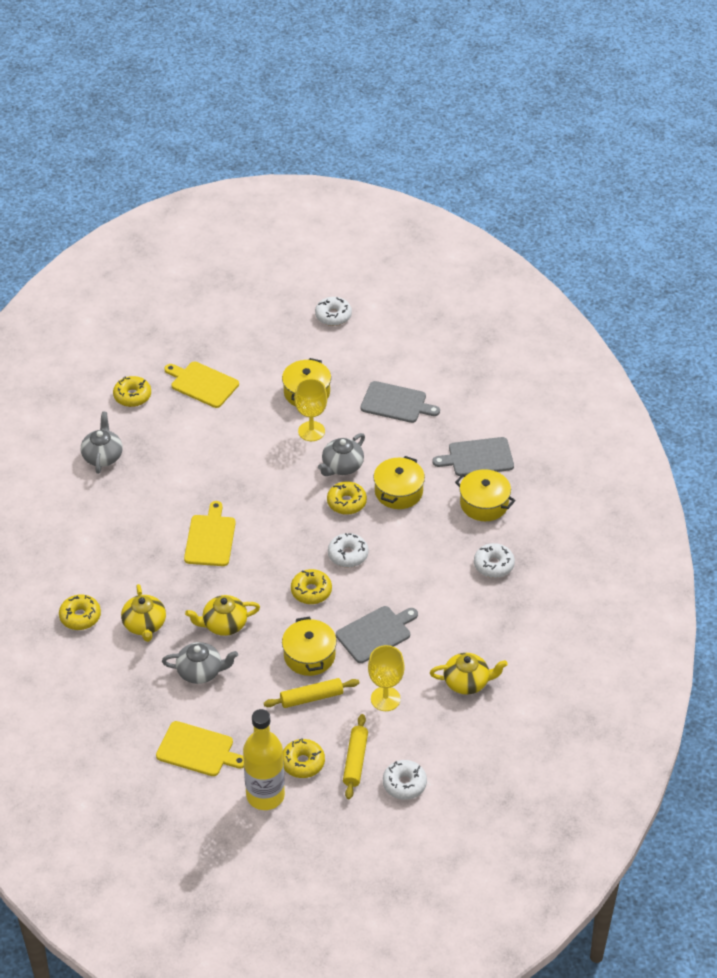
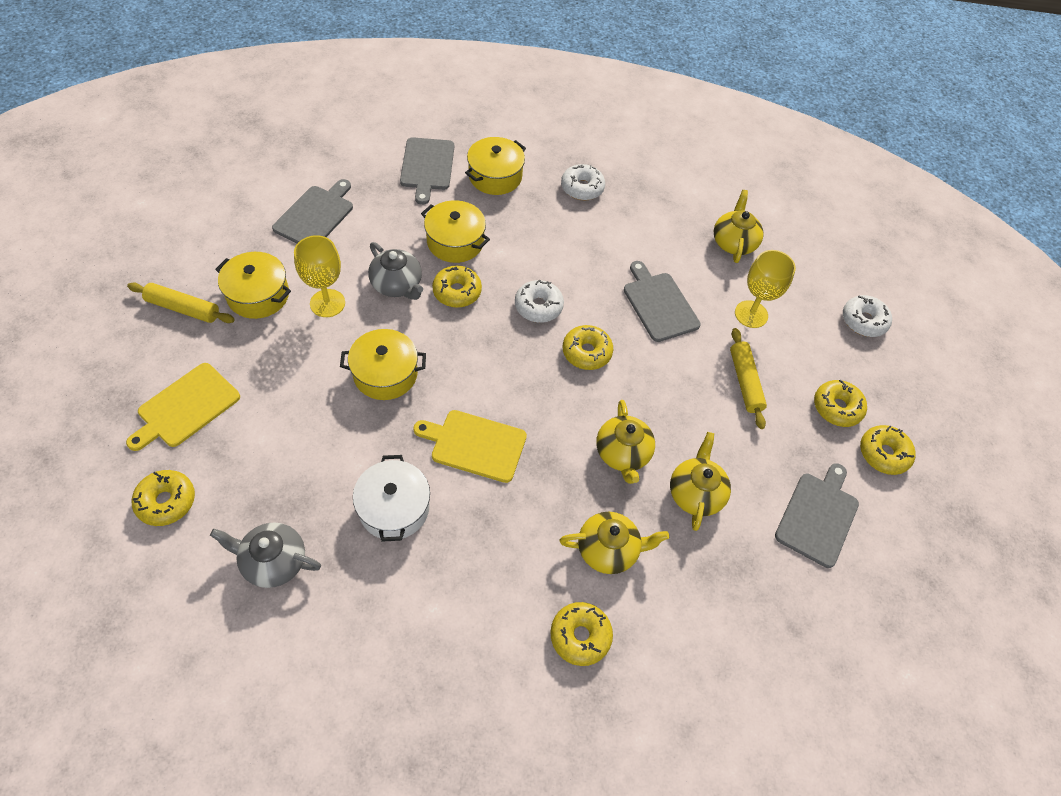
camera: 85 degrees left, 10 degrees up
yellow cutting board [156,721,244,776] -> grey cutting board [775,463,859,568]
grey teapot [162,642,238,684] -> yellow teapot [670,432,731,531]
yellow bottle [243,709,285,810] -> yellow donut [860,425,916,475]
yellow pot [282,616,337,676] -> yellow pot moved to [340,329,426,400]
white donut [315,297,352,326] -> none
yellow rolling pin [343,714,368,799] -> yellow rolling pin moved to [127,282,235,323]
none -> white pot [353,455,430,542]

